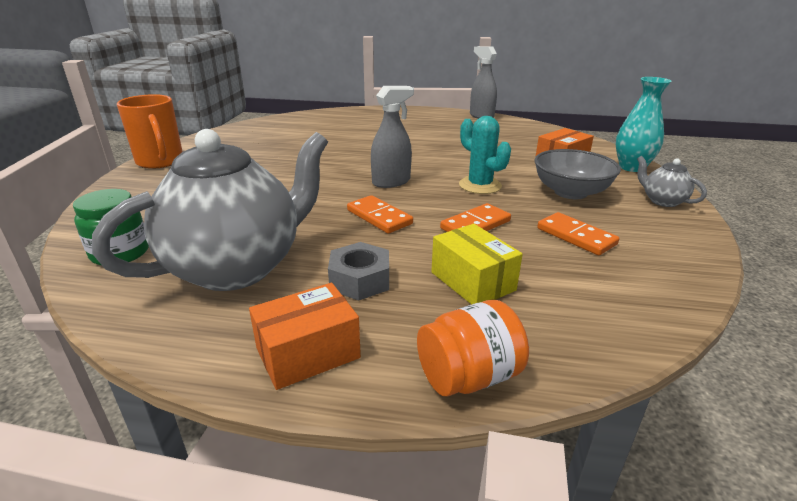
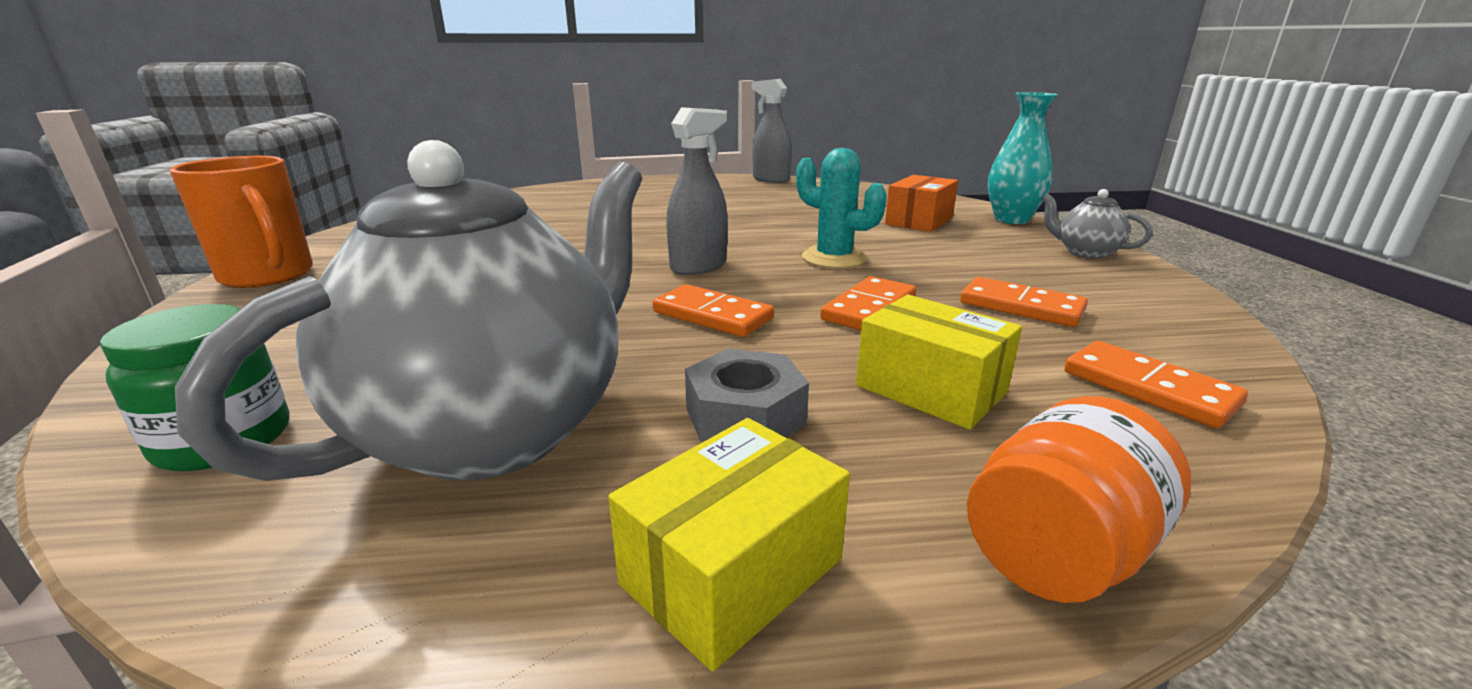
camera: 15 degrees left, 5 degrees down
orange box [249,283,361,390] -> yellow box [608,418,850,672]
grey bowl [534,149,621,199] -> none
none -> orange domino [1064,341,1248,428]

